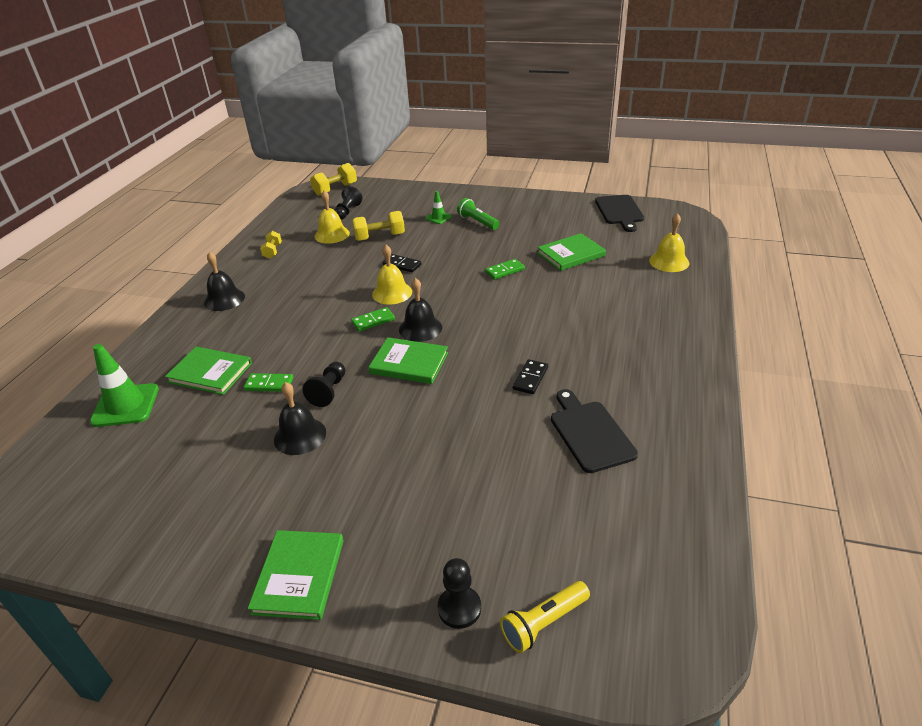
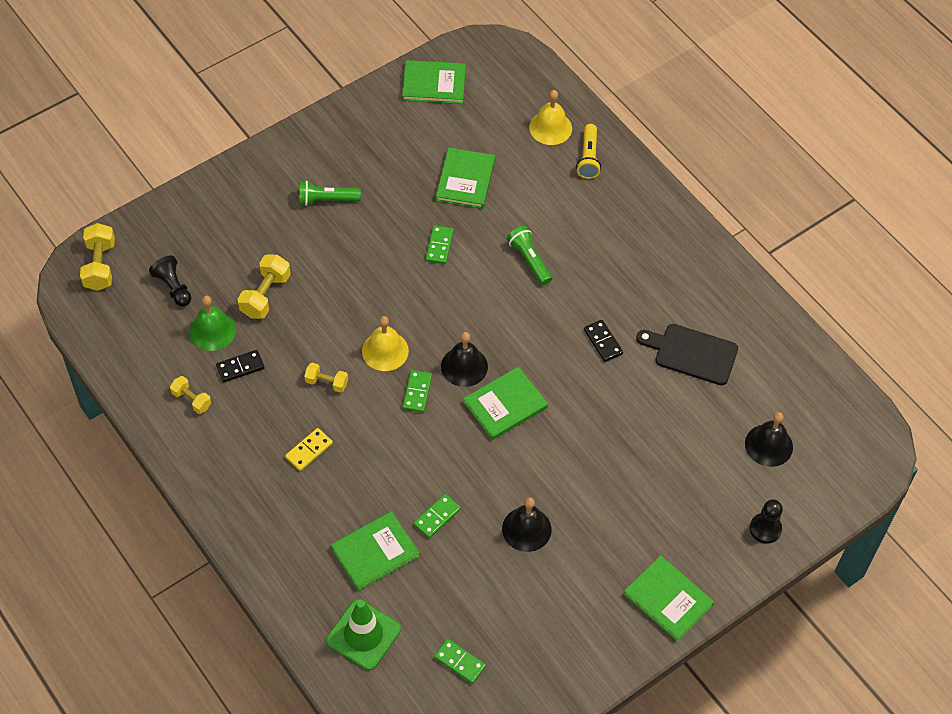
camera: 55 degrees left, 20 degrees up
black bell [204,252,245,311] -> black bell moved to [745,412,793,467]
black pawn [302,362,346,407] -> none
yellow bell [315,191,350,244] -> green bell [189,295,236,351]
black domino [383,254,421,272] -> black domino moved to [216,350,265,383]
green traffic cone [425,191,452,224] -> none
yellow flashlight [500,581,590,653] -> yellow flashlight moved to [576,124,601,179]
black cutting board [595,195,644,232] -> green book [402,60,466,104]
none -> yellow domino [285,428,333,471]
none -> yellow dumbbell [304,363,348,393]
none -> green domino [434,639,486,684]
none -> green flashlight [507,226,552,285]

